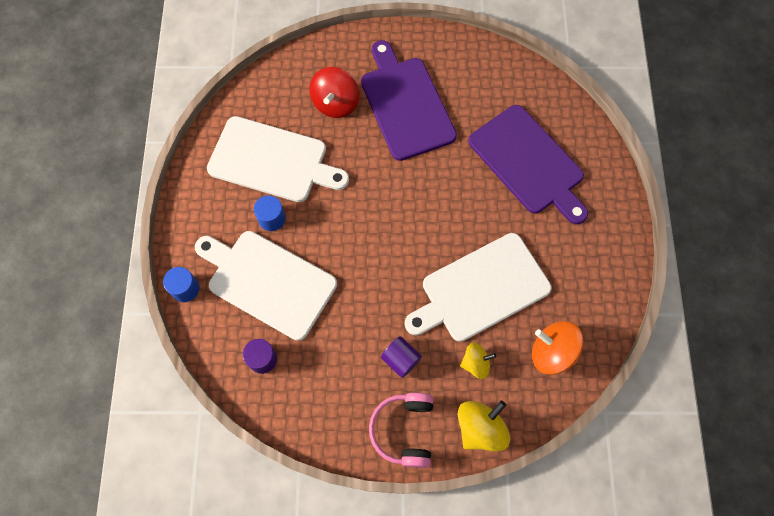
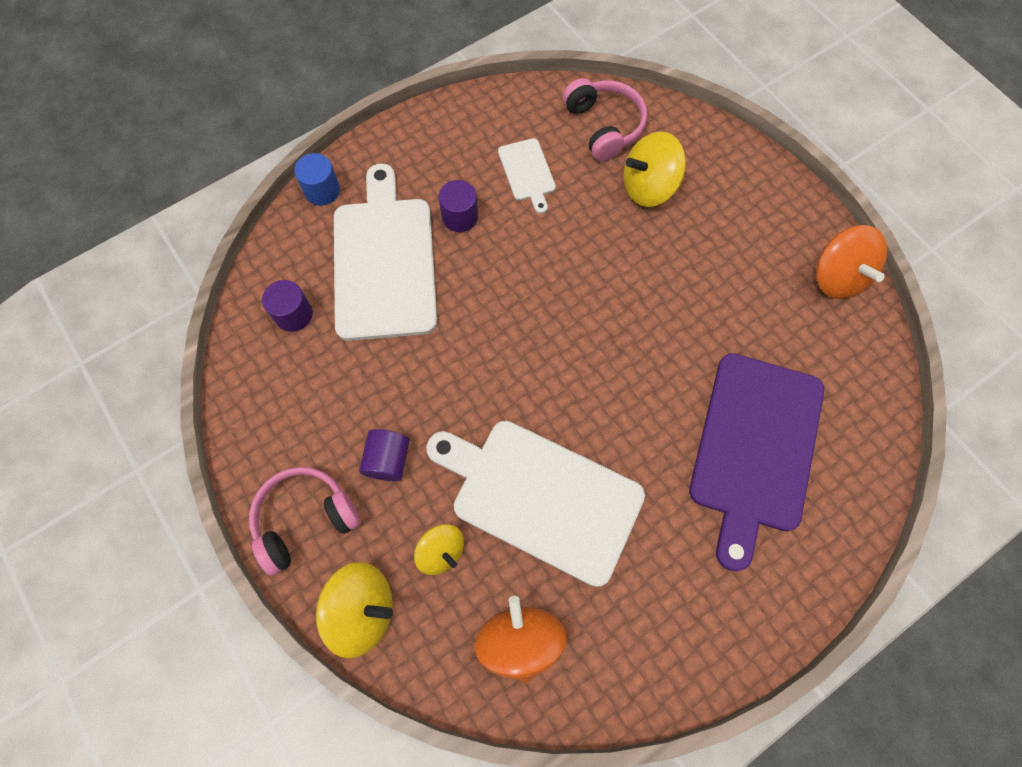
camera: 55 degrees right, 0 degrees up
white cutting board [207,116,349,202] -> white cutting board [498,138,556,214], size x0.46
blue cylinder [254,195,286,231] -> purple cylinder [438,180,478,232]
red spinning top [310,67,359,118] -> yellow spinning top [623,131,686,207]
purple cutting board [361,40,457,161] -> none
none -> pink headphones [563,78,647,161]
none -> orange spinning top [816,225,887,299]

